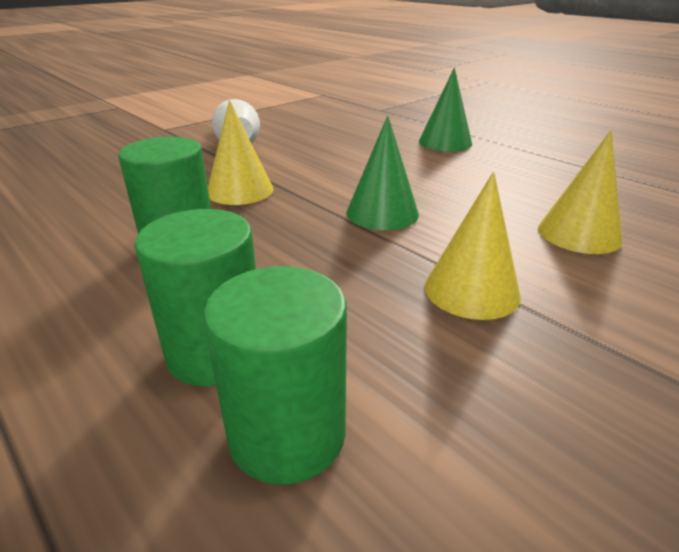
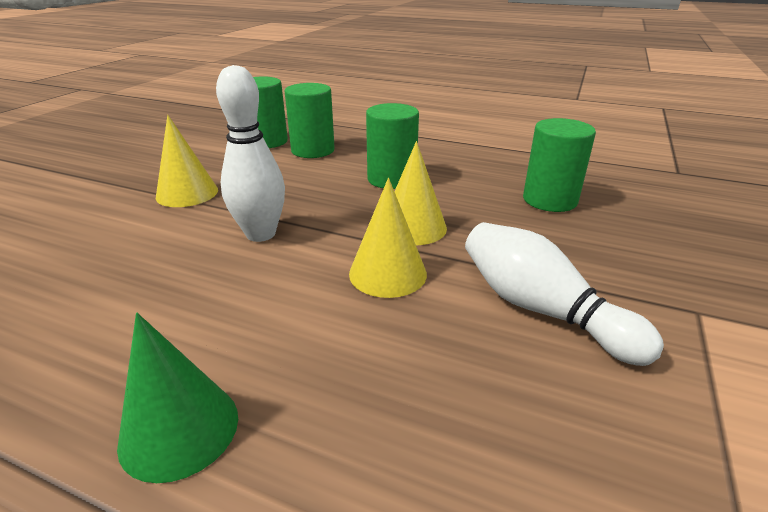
camera: 155 degrees right, 0 degrees up
green cone [346,115,419,230] -> white bowling pin [216,65,285,242]
yellow cone [538,130,622,254] -> yellow cone moved to [349,178,427,298]
none -> green cylinder [523,118,596,212]

